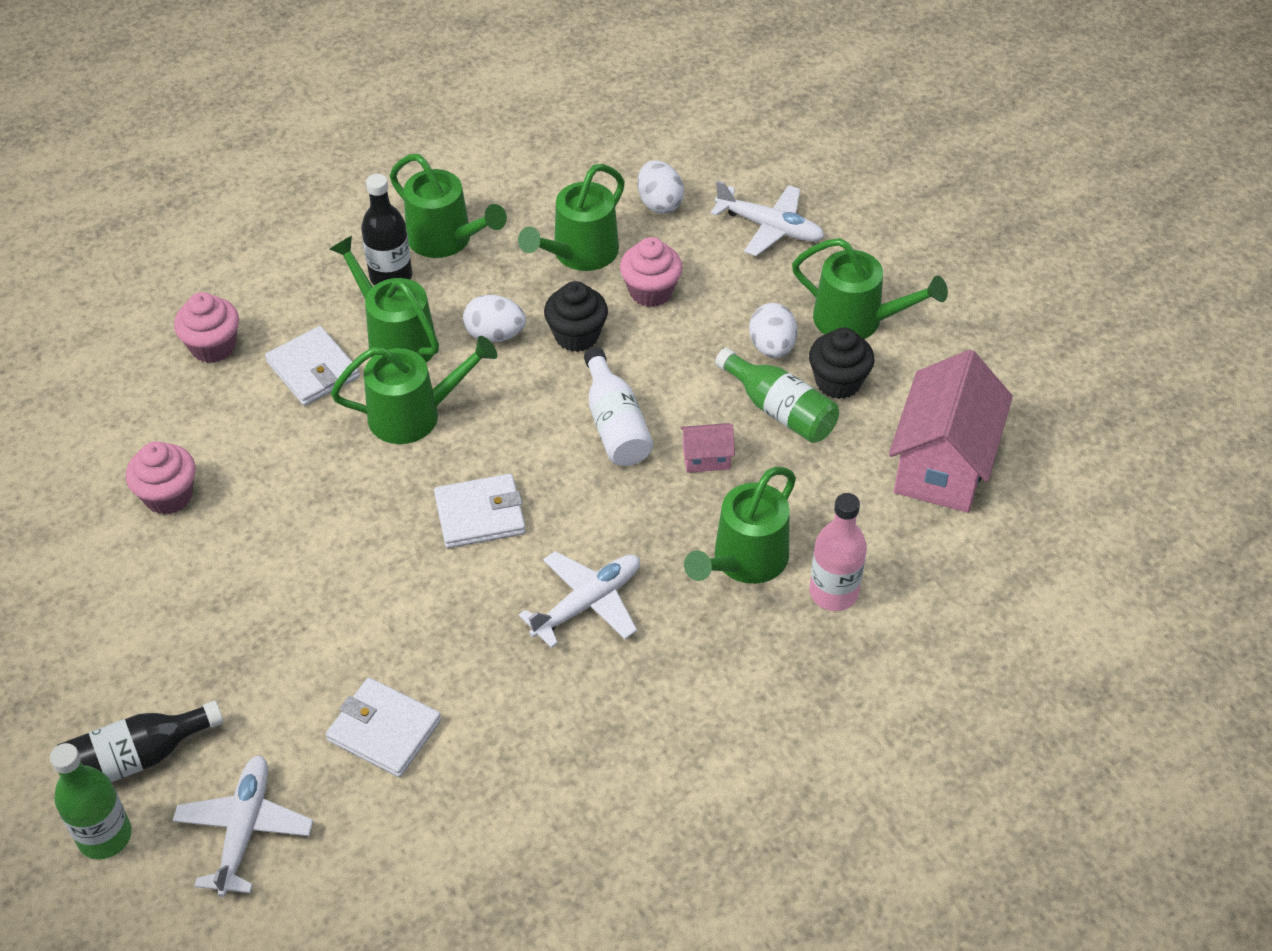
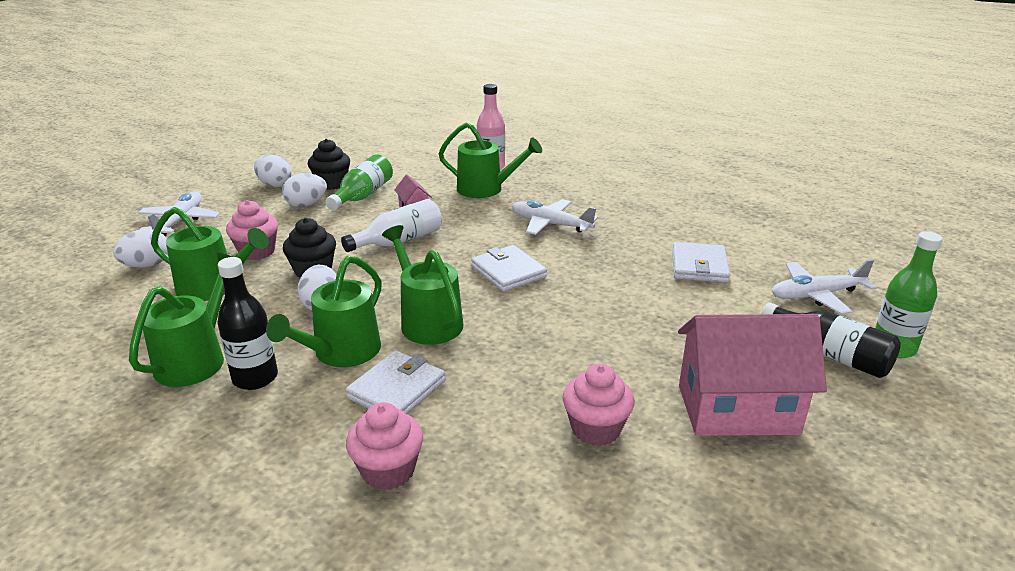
camera: 110 degrees left, 20 degrees down
green watering can [792,238,948,339] -> white egg [254,155,292,187]
pink house [889,350,1013,513] -> pink house moved to [678,314,827,436]

